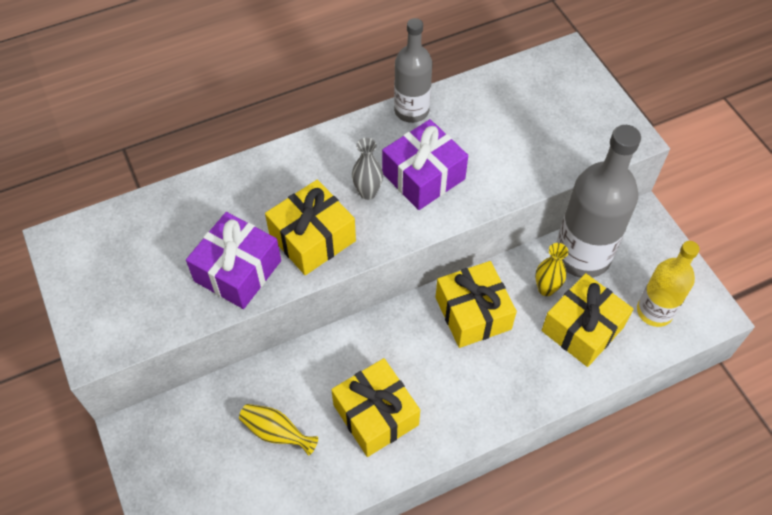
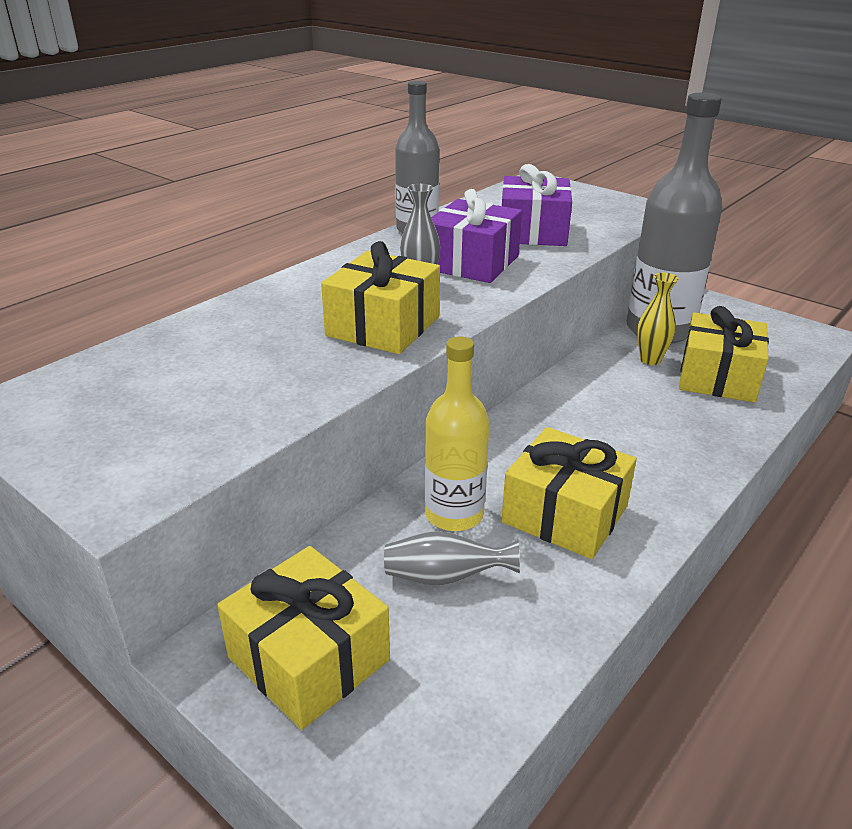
camera: 25 degrees left, 25 degrees down
purple gift [186,212,281,309] -> purple gift moved to [501,164,572,246]
yellow vase [239,404,318,456] -> grey vase [384,531,520,586]
yellow gift [435,261,517,348] -> yellow gift moved to [217,546,390,730]
yellow bottle [637,241,699,327] -> yellow bottle moved to [425,337,490,531]

